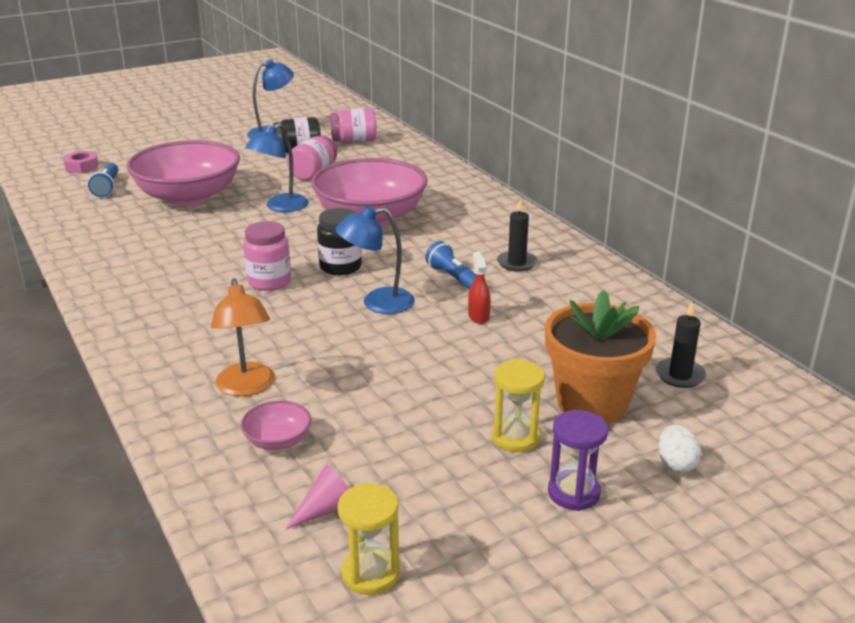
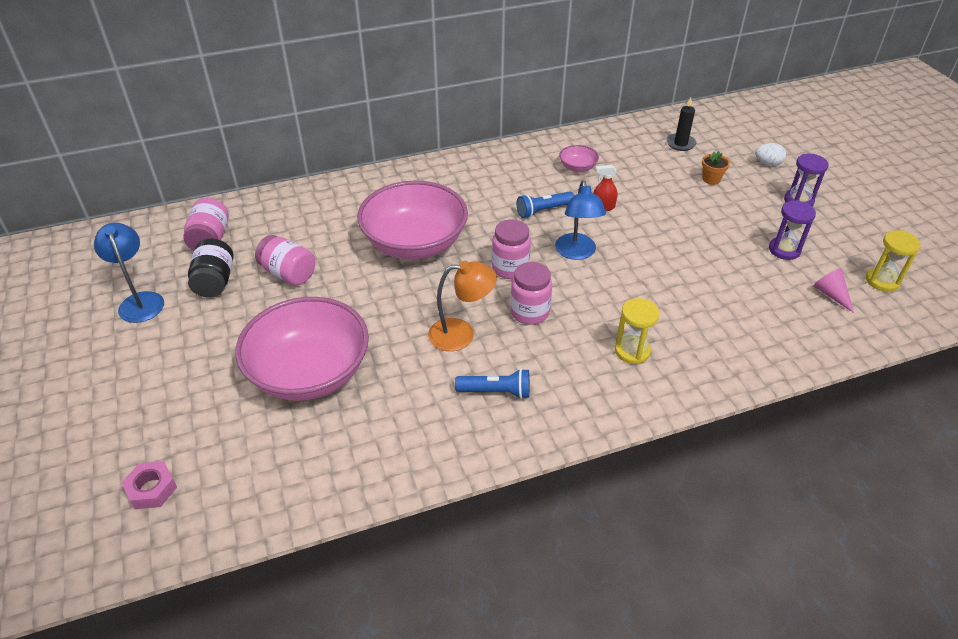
camera: 80 degrees left, 15 degrees up
blue flashlight [88,163,118,197] -> blue flashlight moved to [455,369,530,399]
orange lamp [211,278,275,396] -> orange lamp moved to [428,261,497,351]
pink bowl [241,401,311,450] -> pink bowl moved to [559,145,599,172]
blue lamp [245,123,309,212] -> none
black jar [317,208,362,275] -> pink jar [492,219,531,279]
yellow hourglass [492,359,545,452] -> yellow hourglass moved to [615,298,660,364]
black candle [497,198,538,272] -> none
orange flower pot [545,290,656,424] -> orange flower pot [702,151,730,185], size x0.41
none -> purple hourglass [769,200,816,260]

